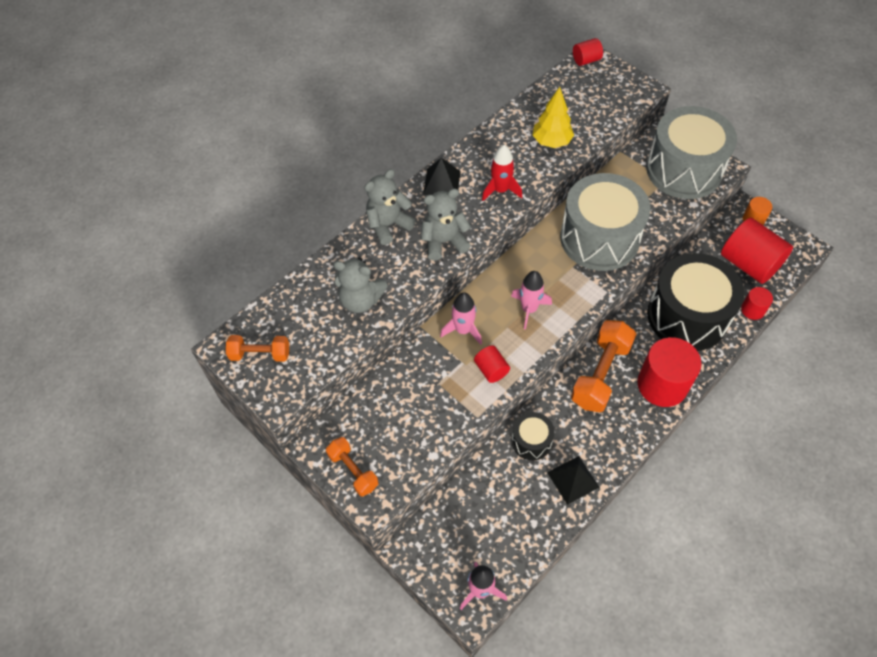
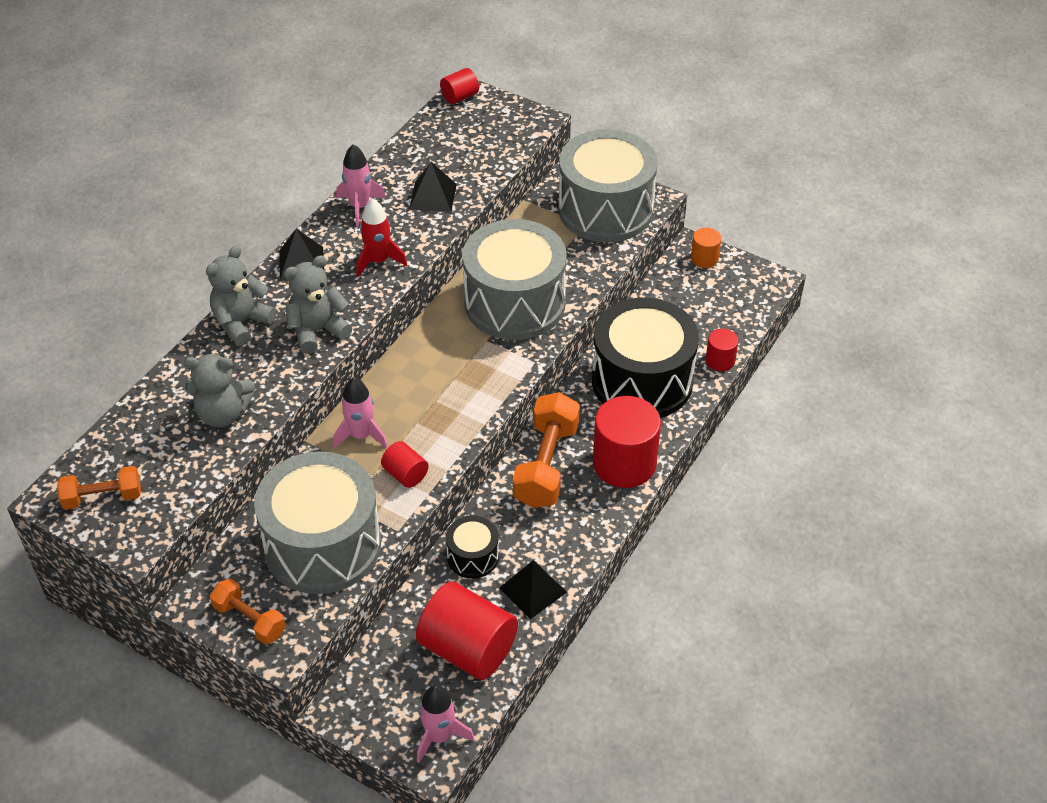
camera: 15 degrees left, 10 degrees down
pink rocket [511,271,552,330] -> pink rocket moved to [336,144,386,226]
yellow tree [533,87,574,148] -> black pyramid [409,162,457,212]
red cylinder [721,218,793,284] -> red cylinder moved to [416,582,518,680]
none -> grey drum [254,451,381,594]

